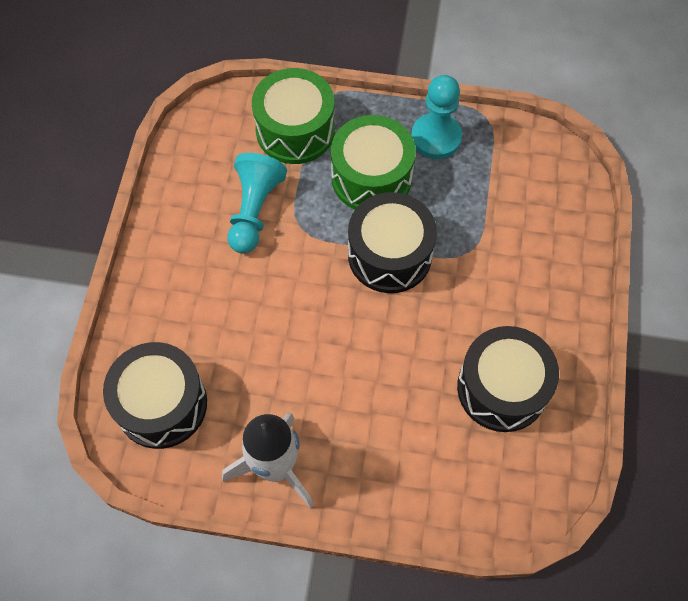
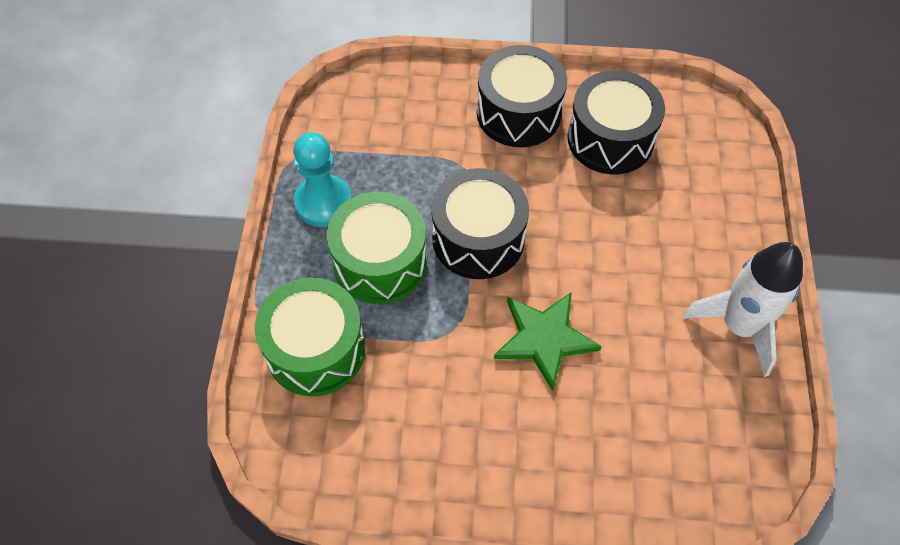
camera: 95 degrees left, 5 degrees down
black drum [103,342,207,449] -> black drum moved to [477,45,567,147]
turquoise pawn [227,153,287,254] -> none
none -> green star [494,292,602,391]

